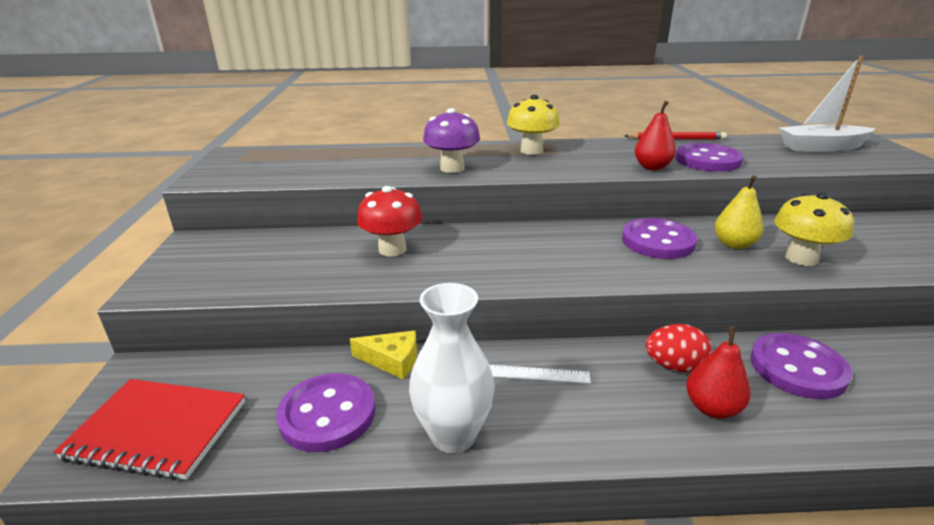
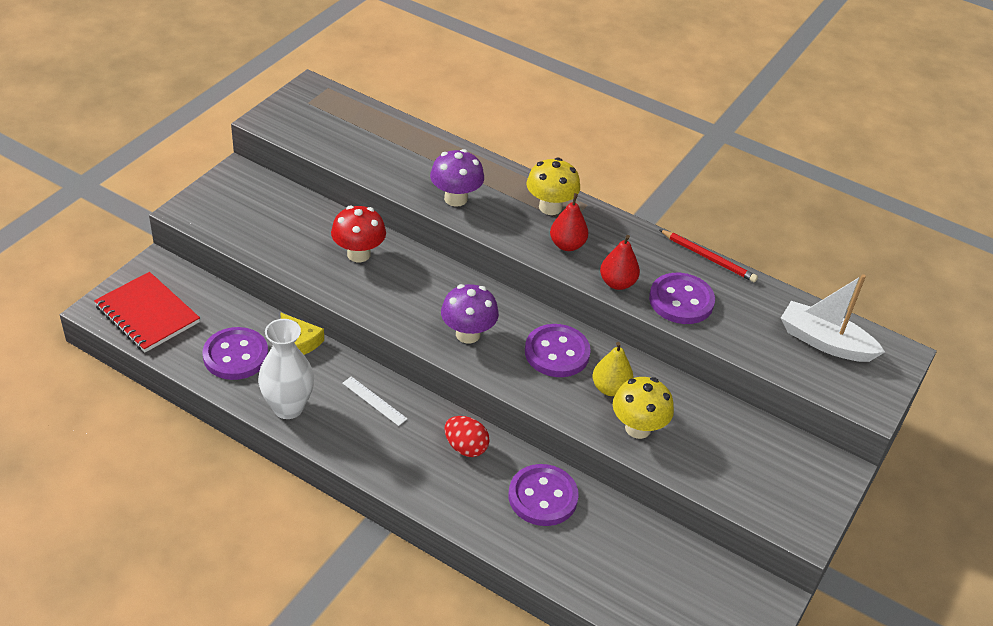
camera: 30 degrees right, 15 degrees up
red pear [686,326,751,419] -> red pear moved to [550,193,588,251]
none -> purple mushroom [441,284,499,344]

